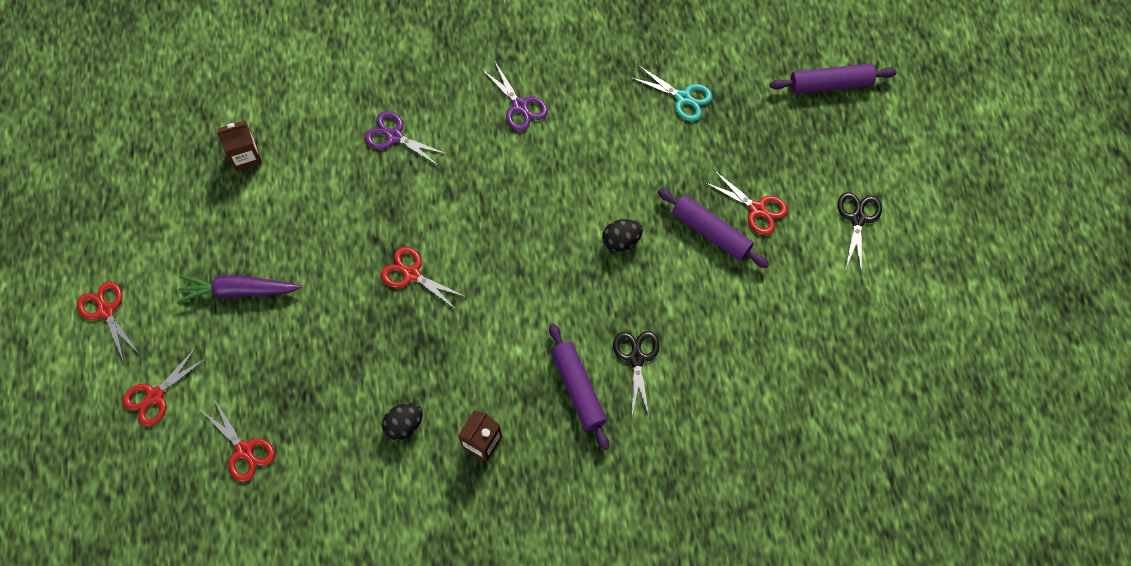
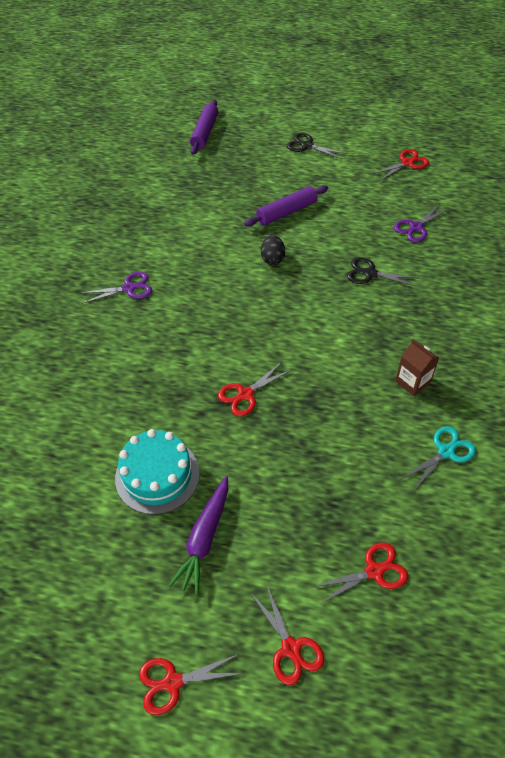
camera: 70 degrees left, 15 degrees down
brown carton [217,120,262,172] -> none
purple scissors [365,111,447,167] -> purple scissors moved to [394,203,450,243]
black egg [382,403,423,440] -> none
purple rolling pin [549,323,609,450] -> none
turquoise scissors [630,65,713,121] -> turquoise scissors moved to [402,426,476,491]
red scissors [704,170,788,235] -> red scissors moved to [372,149,429,181]
none -> turquoise cake [115,429,200,515]

